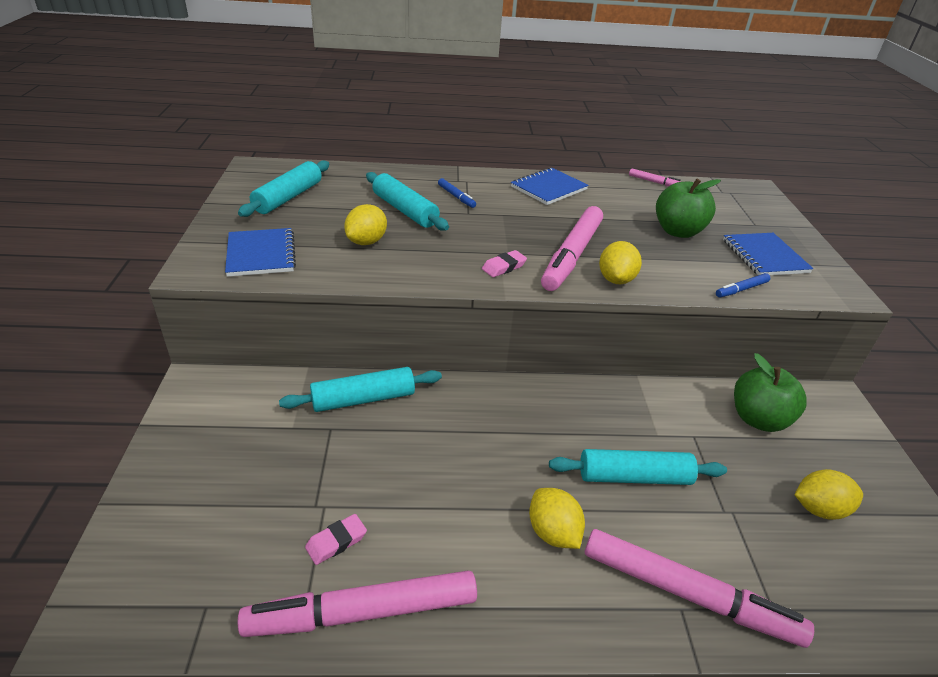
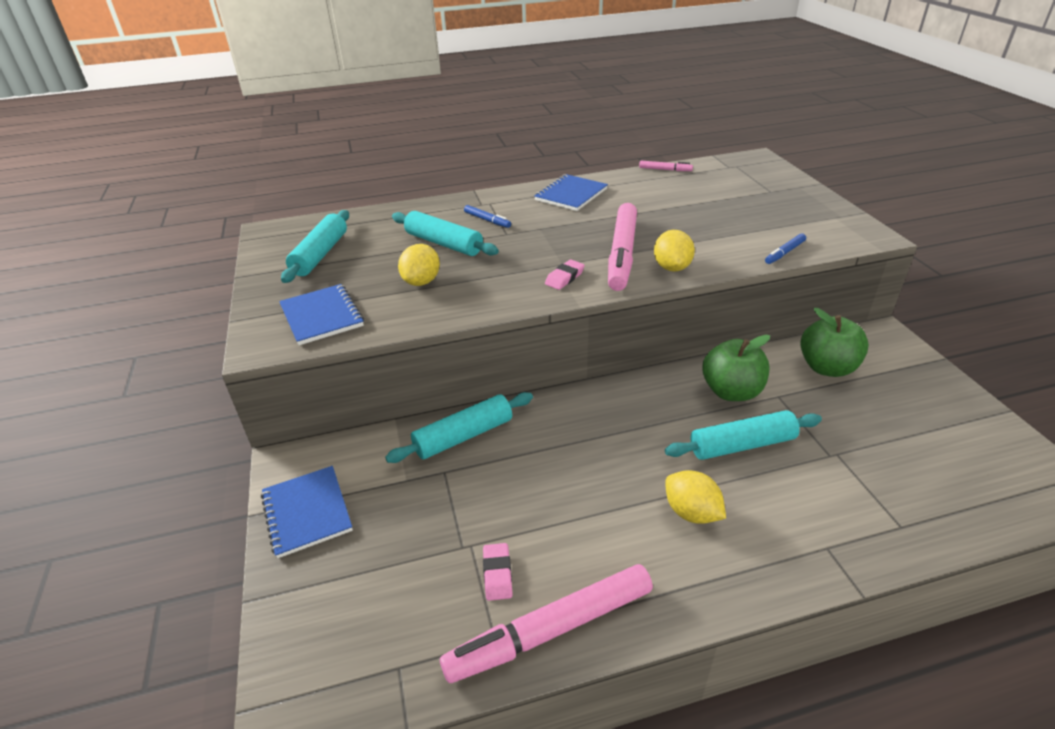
camera: 10 degrees left, 0 degrees up
pink eraser [305,514,367,565] -> pink eraser turned 45 degrees counterclockwise [483,543,513,601]
pink marker [585,529,814,648] -> none
green apple [656,178,721,238] -> green apple moved to [703,335,770,401]
blue notebook [723,233,813,275] -> blue notebook moved to [261,466,353,558]
yellow lemon [794,469,863,520] -> none

